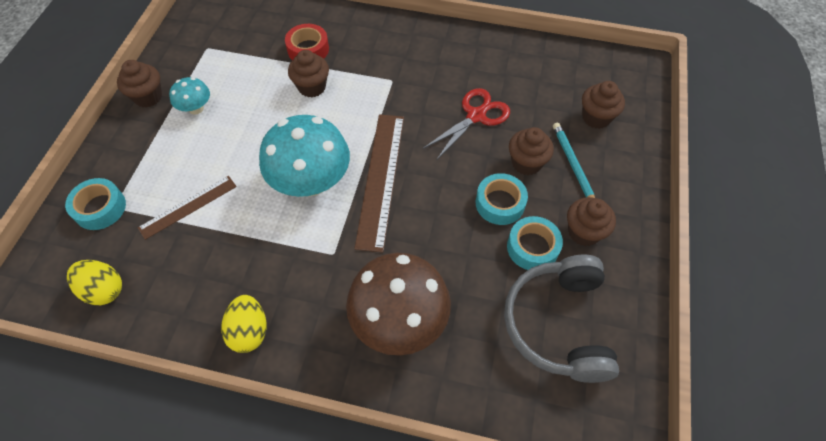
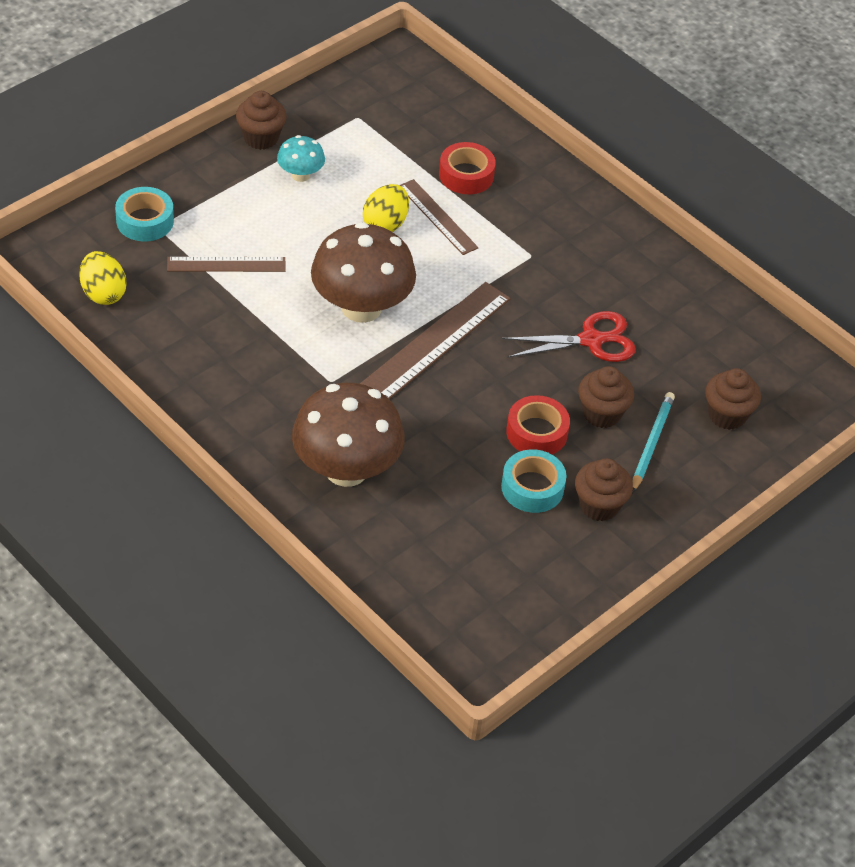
camera: 30 degrees right, 10 degrees down
yellow egg [221,295,266,353] -> yellow egg moved to [363,184,409,232]
turquoise mushroom [259,115,350,197] -> brown mushroom [311,222,416,323]
brown cupcake [288,50,329,98] -> brown ruler [400,179,478,255]
turquoise tape [476,173,528,225] -> red tape [506,395,570,454]
grey headphones [504,255,619,383] -> none

